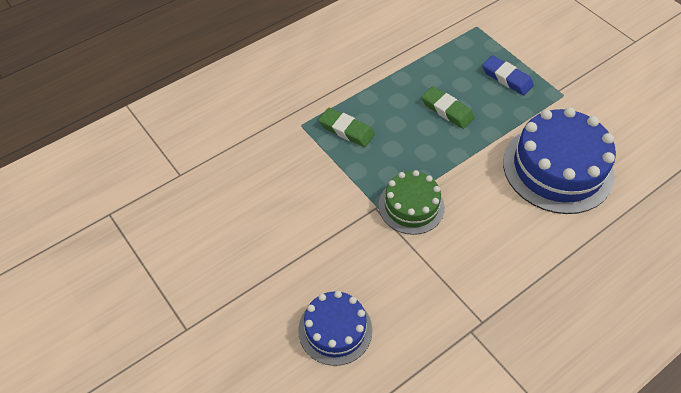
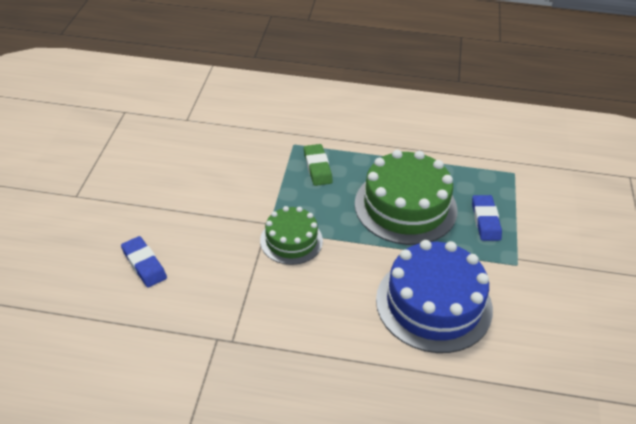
camera: 45 degrees right, 10 degrees down
blue cake [298,291,373,366] -> blue eraser [121,236,167,288]
green eraser [421,86,474,129] -> green cake [355,150,458,245]

